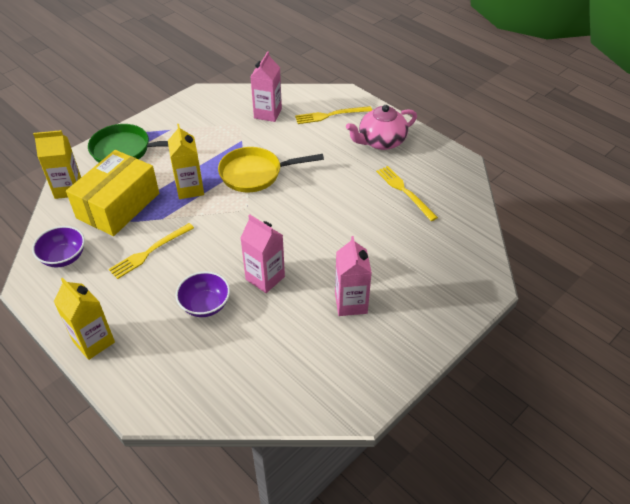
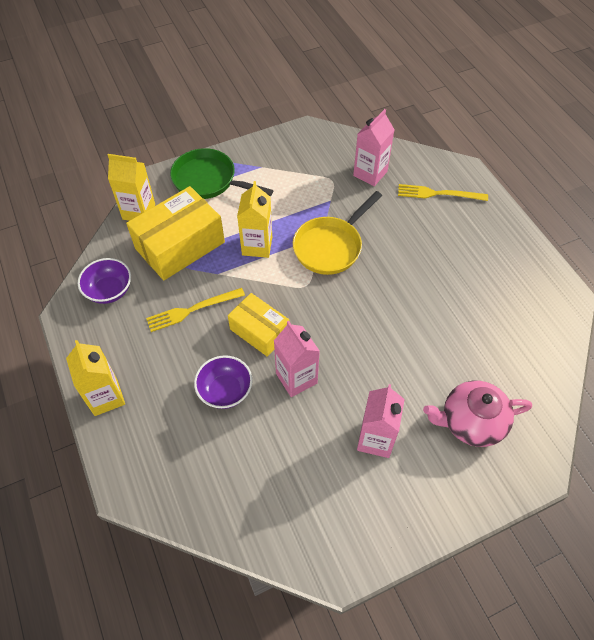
camera: 20 degrees right, 10 degrees up
yellow pan [218,147,324,192] -> yellow pan turned 60 degrees counterclockwise [293,191,382,275]
pink teapot [346,105,417,150] -> pink teapot moved to [423,381,532,447]
yellow fork [376,166,438,221] -> none
none -> yellow box [228,293,289,357]

